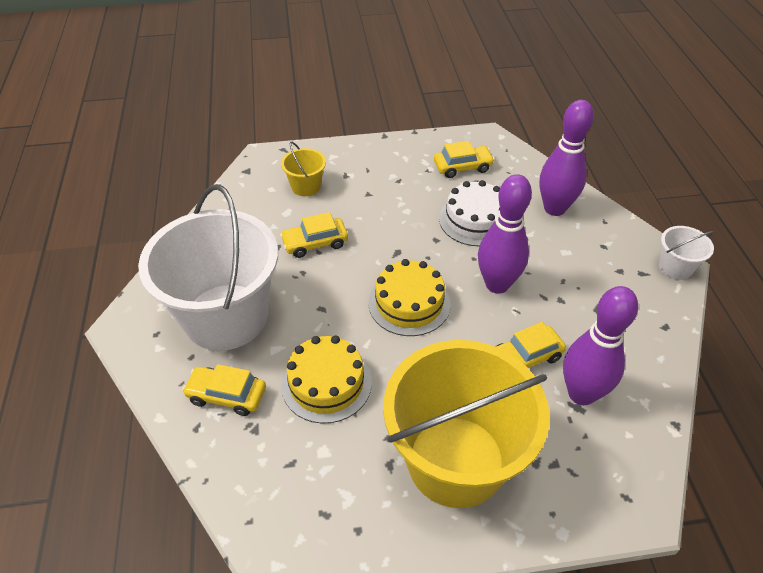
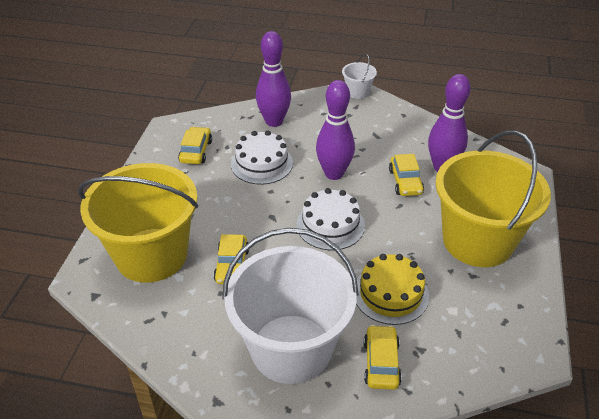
camera: 70 degrees left, 5 degrees down
yellow car [182,364,266,416] -> yellow car turned 150 degrees clockwise [364,325,402,390]
yellow bucket [281,142,326,196] -> yellow bucket [78,163,198,283], size x2.39
yellow cake [368,259,450,336] -> white cake [297,188,365,250]

